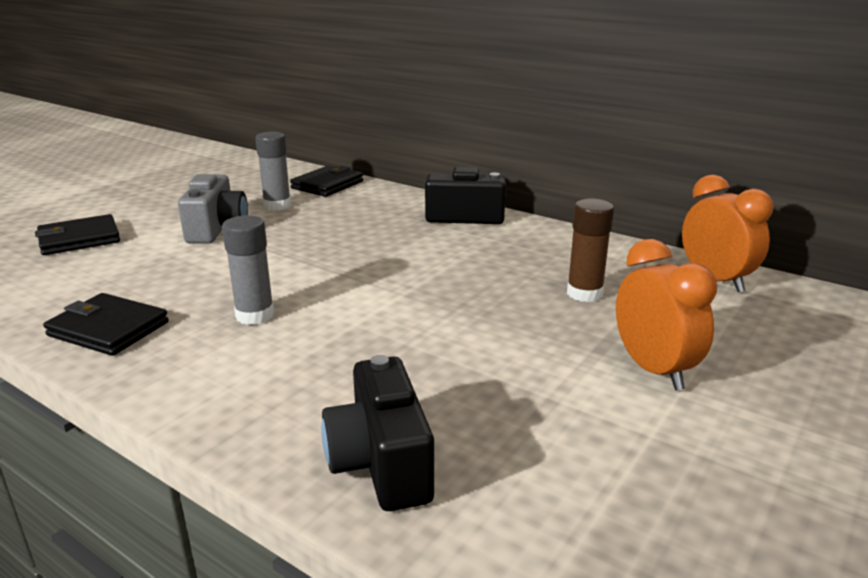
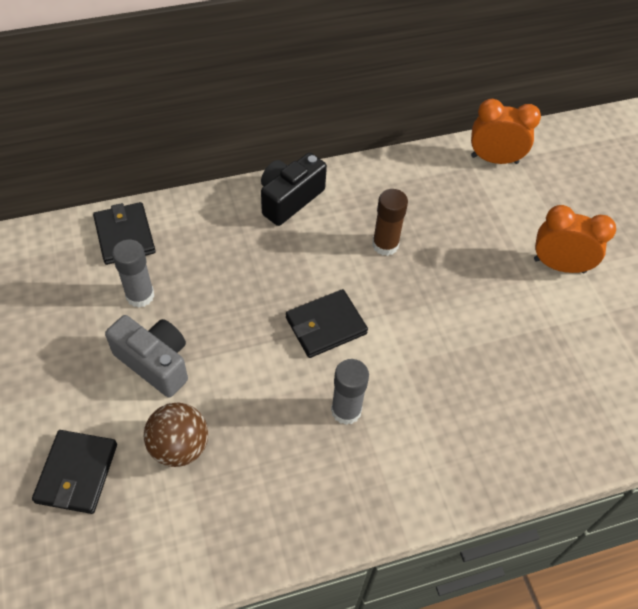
camera: 55 degrees left, 30 degrees up
black wallet [43,293,169,356] -> black wallet moved to [286,289,368,358]
black camera [321,355,434,511] -> none
brown glue stick [567,199,614,302] -> brown glue stick moved to [372,189,408,256]
none -> brown ball [144,402,208,467]

